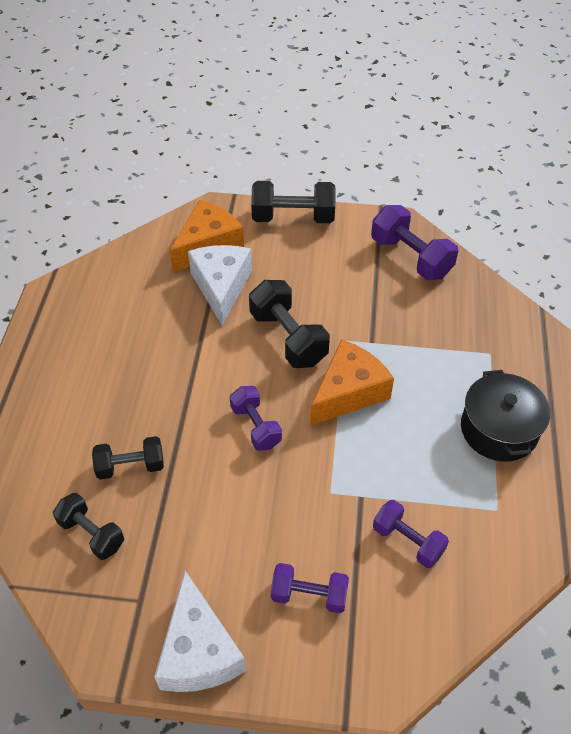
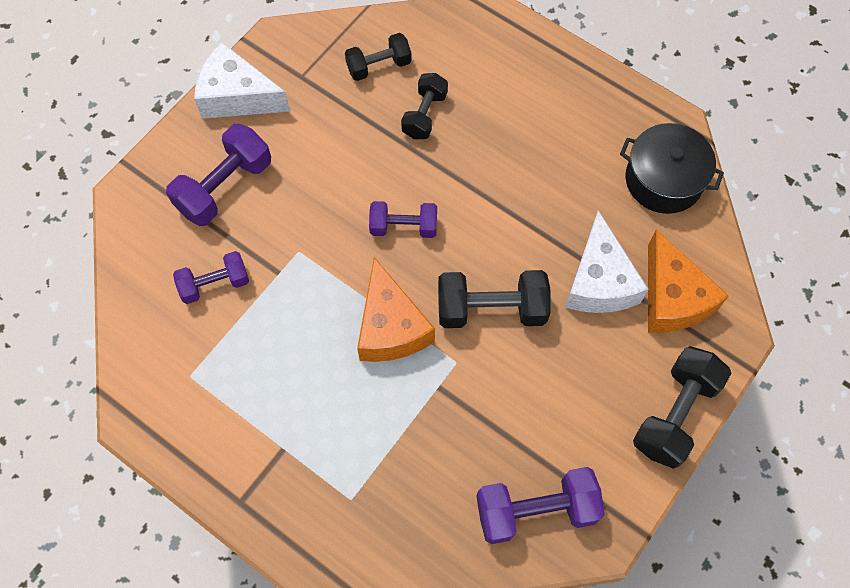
camera: 120 degrees right, 15 degrees up
white cheese [188,245,252,325] -> white cheese turned 60 degrees clockwise [565,210,648,313]
purple dumbbell [271,563,349,613] -> purple dumbbell [166,124,271,226], size x1.56
black pot [461,370,550,462] -> black pot moved to [620,123,724,214]

